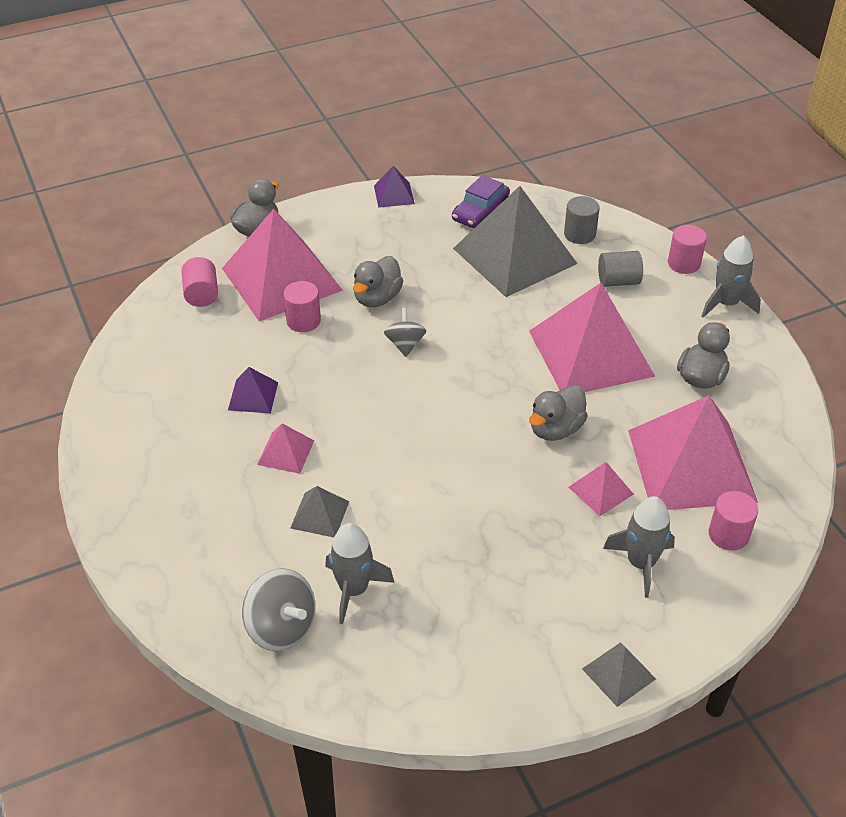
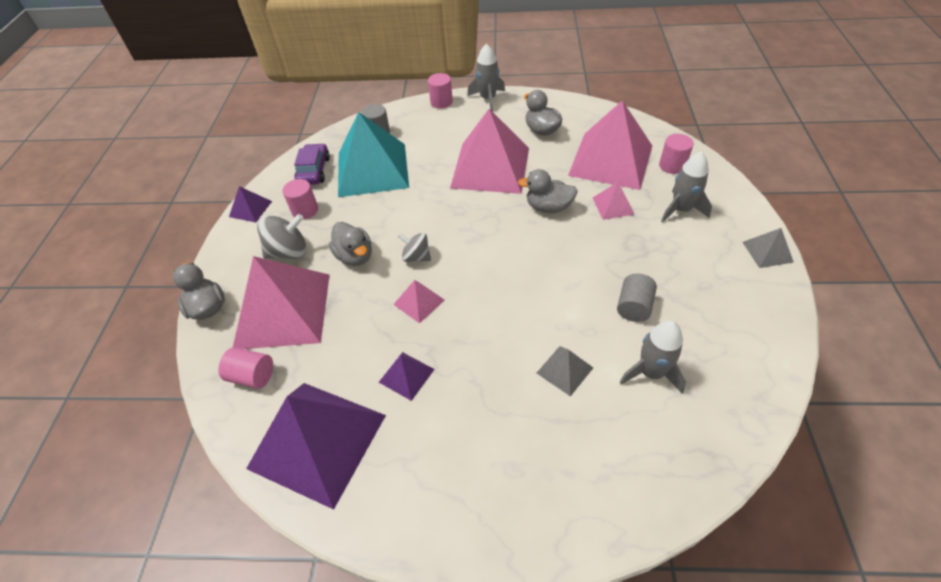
camera: 60 degrees left, 5 degrees up
grey spinning top [242,568,316,651] -> grey spinning top moved to [257,214,307,259]
pink pyramid [257,423,314,474] -> pink pyramid moved to [393,280,444,324]
pink cylinder [283,281,321,332] -> pink cylinder moved to [283,179,318,220]
purple car [452,175,510,228] -> purple car turned 150 degrees counterclockwise [294,143,330,185]
grey pyramid [453,186,578,297] -> turquoise pyramid [338,112,409,197]
grey duck [529,385,588,441] -> grey duck turned 120 degrees clockwise [518,169,578,213]
grey cylinder [598,251,643,287] -> grey cylinder moved to [617,273,657,322]
none -> purple pyramid [246,383,386,510]

